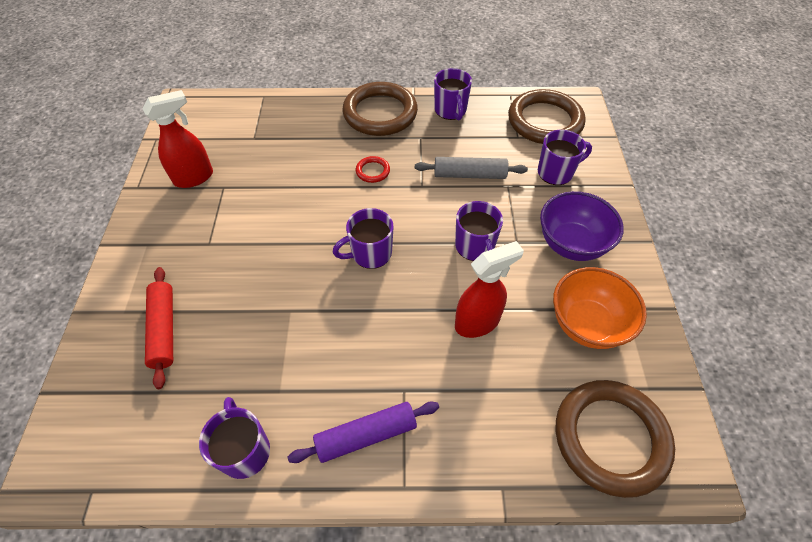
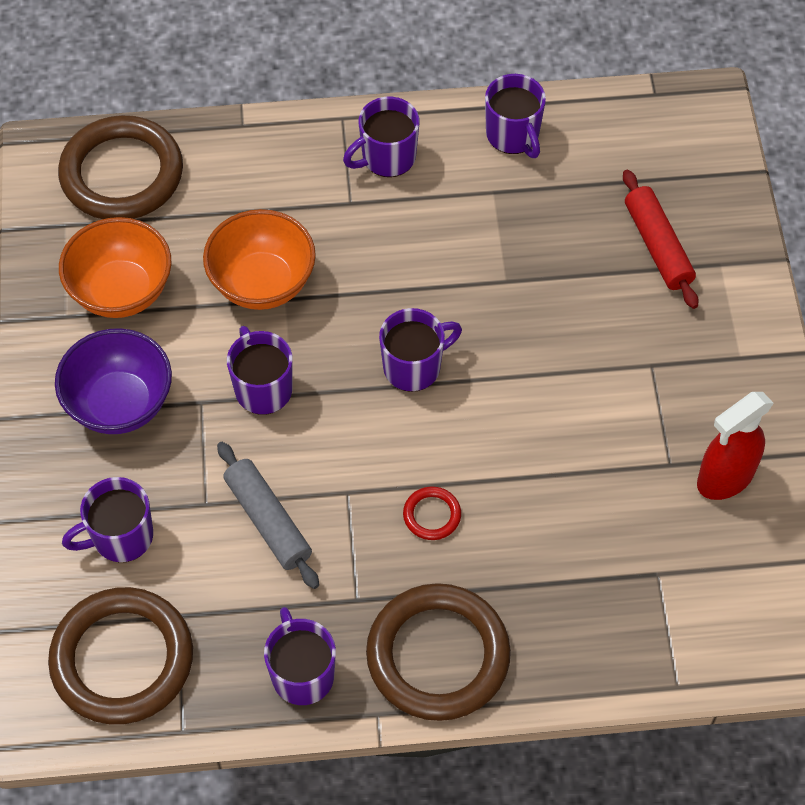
camera: 175 degrees right, 5 degrees up
purple rolling pin [287,402,439,463] -> purple mug [343,97,420,177]
grey rolling pin [415,157,528,179] -> grey rolling pin turned 60 degrees clockwise [217,442,319,589]
red spray bottle [455,241,524,338] -> orange bowl [203,209,316,310]

